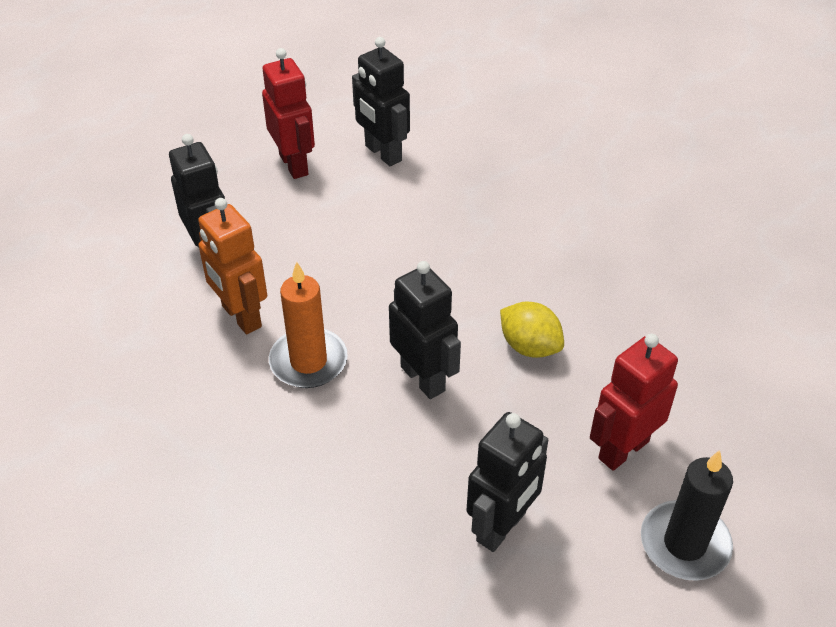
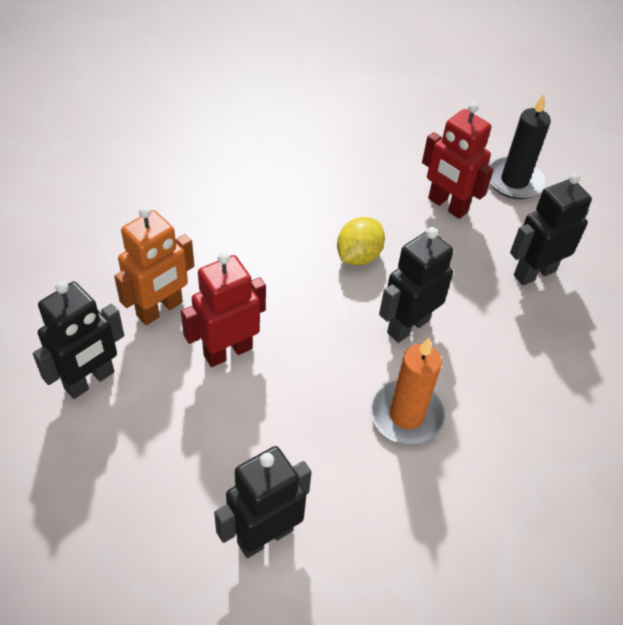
camera: 100 degrees left, 5 degrees up
orange robot [198,198,267,334] -> orange robot moved to [114,206,194,325]
red robot [262,48,315,179] -> red robot moved to [181,252,266,367]
black robot [467,412,548,552] -> black robot turned 60 degrees counterclockwise [510,173,592,285]

